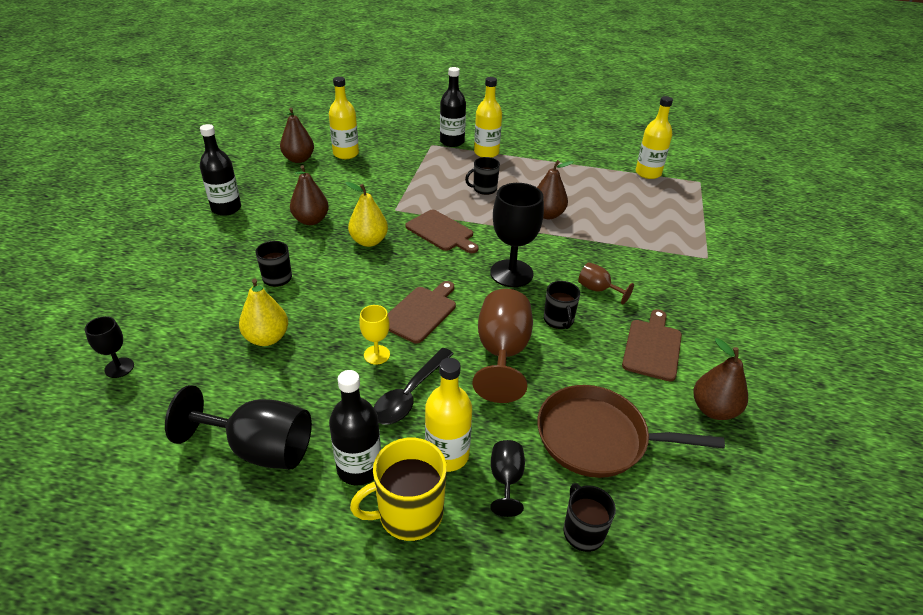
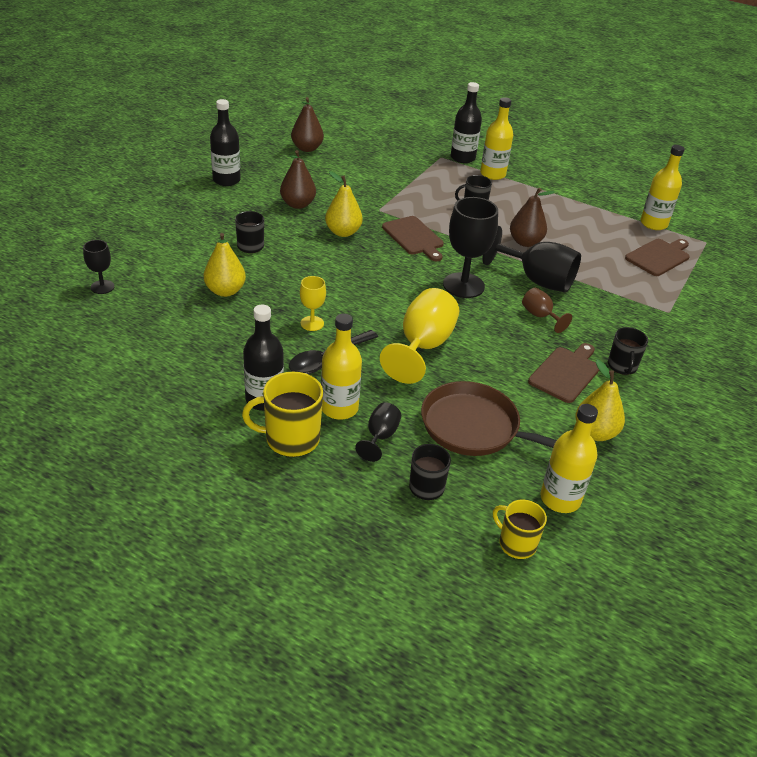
camera: 15 degrees right, 0 degrees up
black goblet [165,385,312,469] -> black goblet moved to [482,226,581,292]
yellow bottle [329,77,359,159] -> yellow bottle moved to [540,404,598,513]
brown cutting board [388,281,456,344] -> brown cutting board moved to [625,239,690,276]
brown goblet [472,289,533,403] -> yellow goblet [380,288,459,384]
black mug [544,281,580,329] -> black mug moved to [608,327,648,375]
brown pear [693,338,748,420] -> yellow pear [575,359,625,441]
none -> yellow mug [493,500,547,559]

